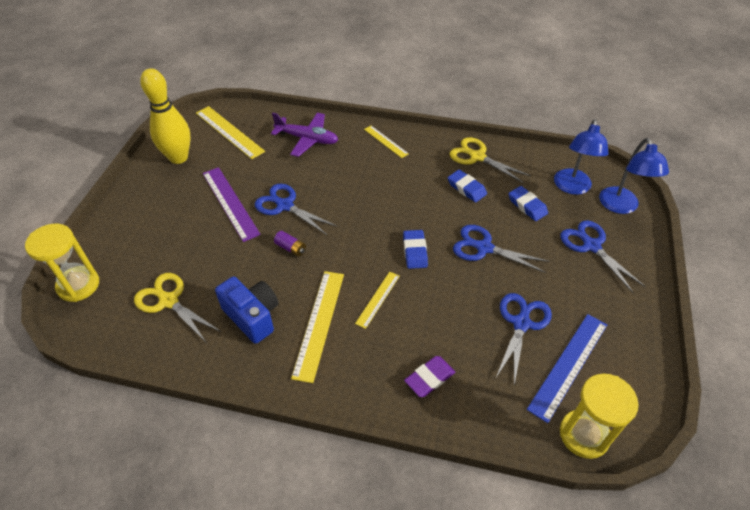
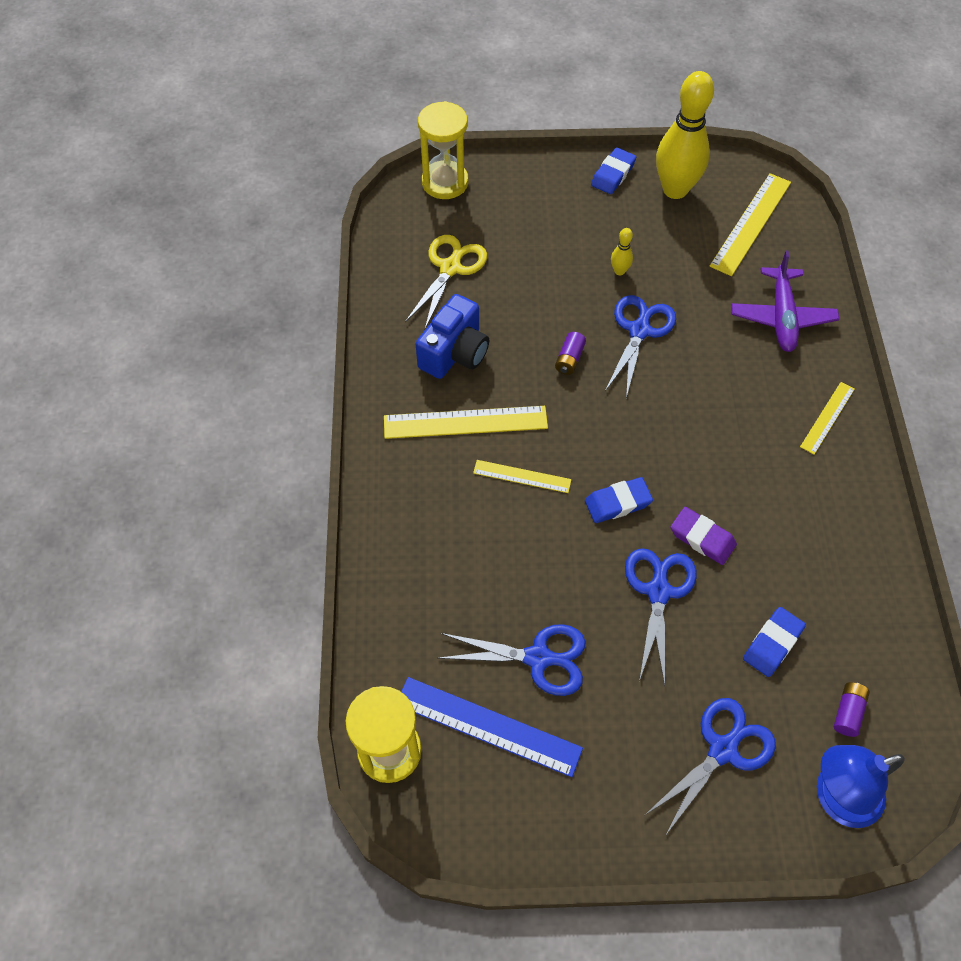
camera: 75 degrees right, 10 degrees up
purple ruler [203,167,261,242] -> yellow bowling pin [611,228,633,275]
purple eraser [404,356,455,397] -> purple eraser moved to [670,507,737,565]
blue eraser [448,170,487,203] -> blue eraser moved to [591,148,636,194]
yellow scissors [450,137,531,183] -> none
blue lamp [554,119,609,195] -> purple battery [834,682,870,737]

